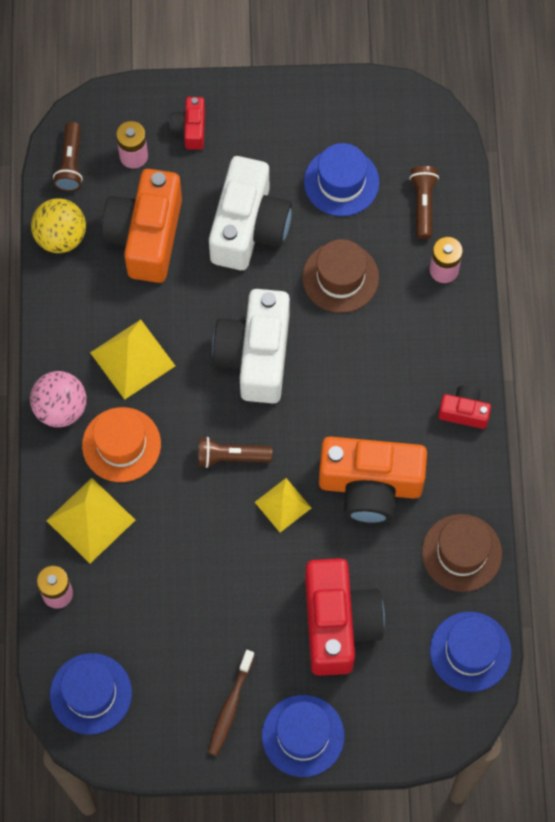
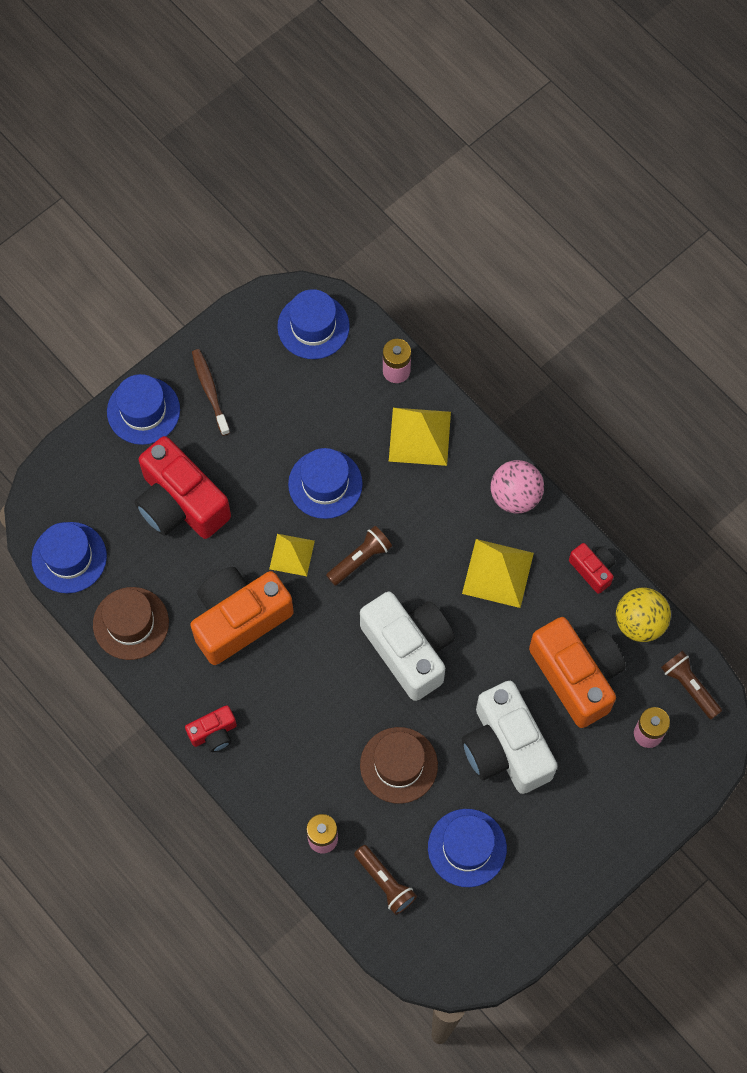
camera: 140 degrees right, 0 degrees up
orange hat [82,407,161,482] -> none
red camera [171,97,205,150] -> red camera moved to [569,543,615,594]
none -> blue hat [288,448,363,519]

